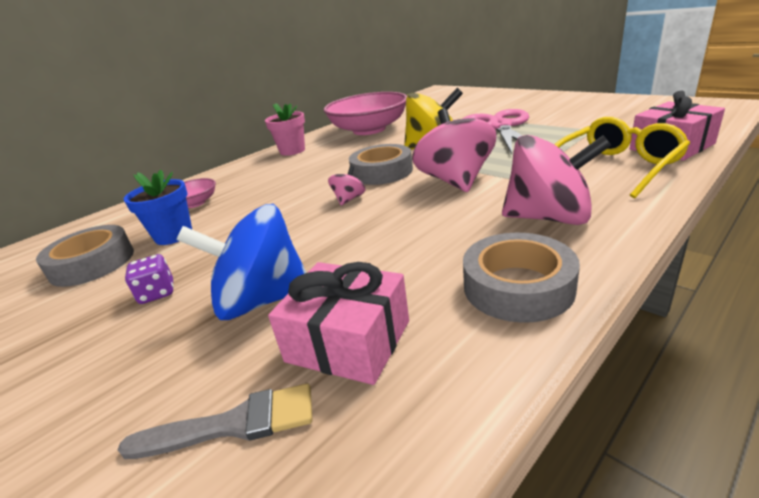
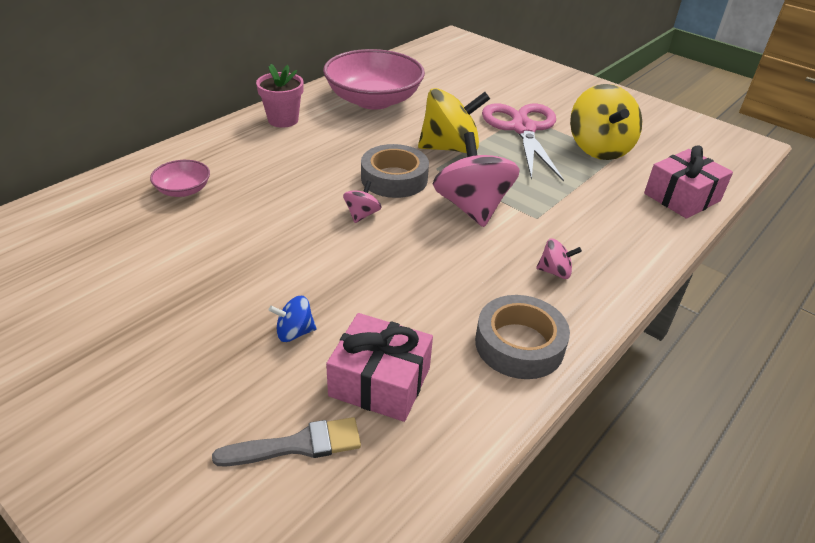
camera: 10 degrees left, 10 degrees up
grey tape [36,225,134,287] -> none
blue flower pot [124,170,192,245] -> none
purple dice [125,254,174,304] -> none
blue spinning top [176,204,307,320] -> blue spinning top [269,296,316,342], size x0.46
pink spinning top [502,135,612,225] -> pink spinning top [536,238,582,279], size x0.46
yellow glasses [554,117,690,198] -> none
none -> yellow spinning top [570,84,642,160]

